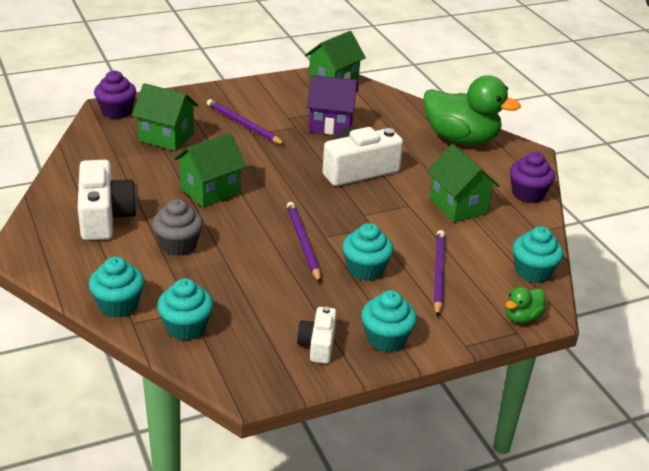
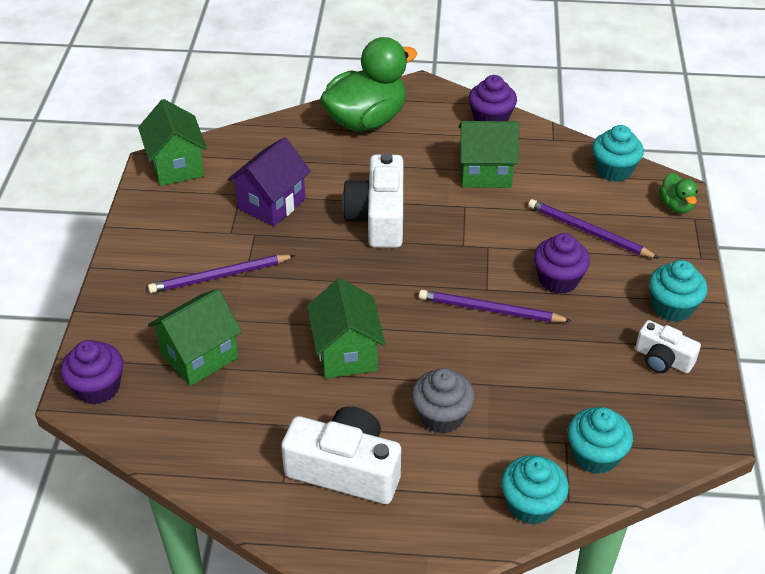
camera: 60 degrees left, 10 degrees up
turquoise cupcake [342,223,393,281] -> purple cupcake [534,233,590,294]

